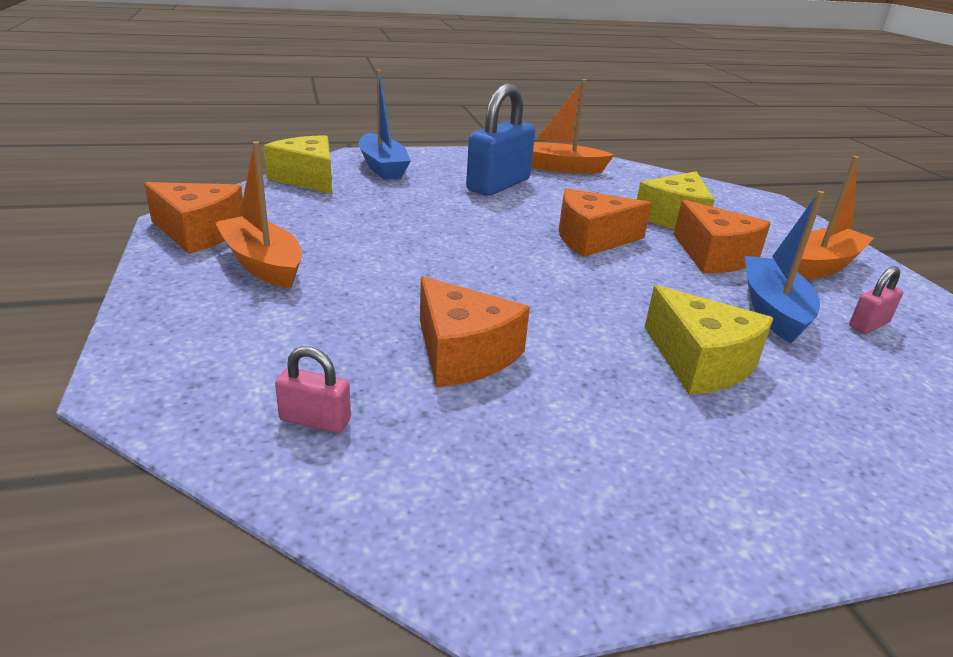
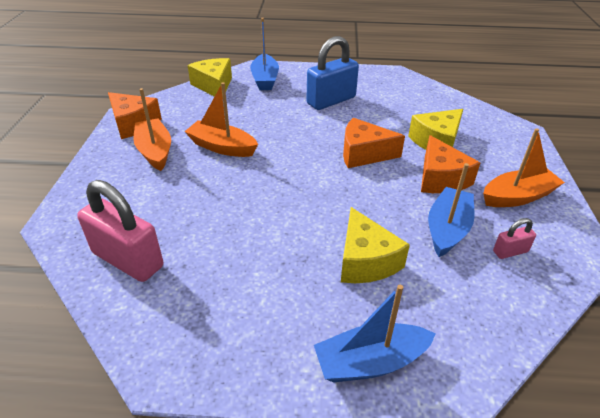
camera: 20 degrees right, 10 degrees up
pink padlock [275,346,351,433] -> pink padlock [77,180,163,282], size x2.14
orange cheese [420,276,530,387] -> none
orange boat [531,79,614,174] -> orange boat moved to [184,82,258,157]
none -> blue boat [314,285,436,383]

